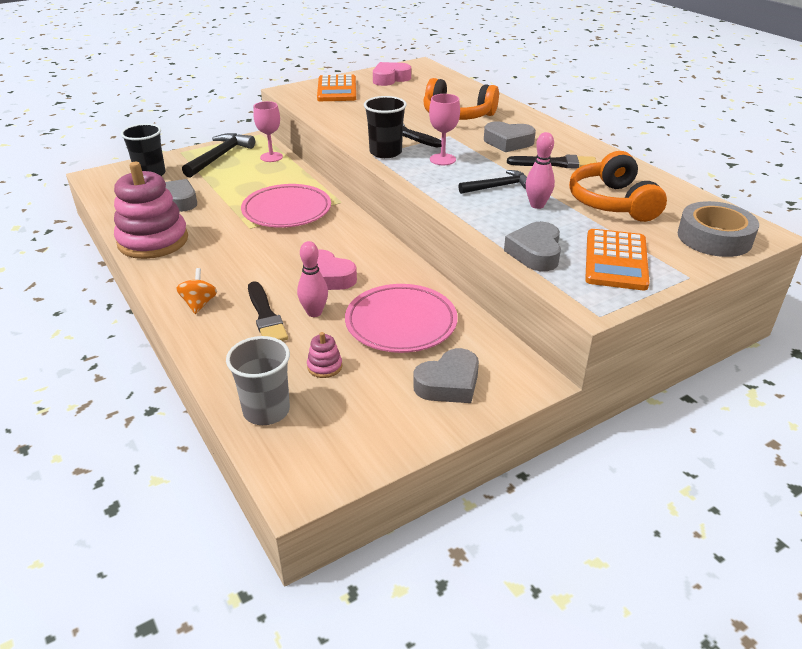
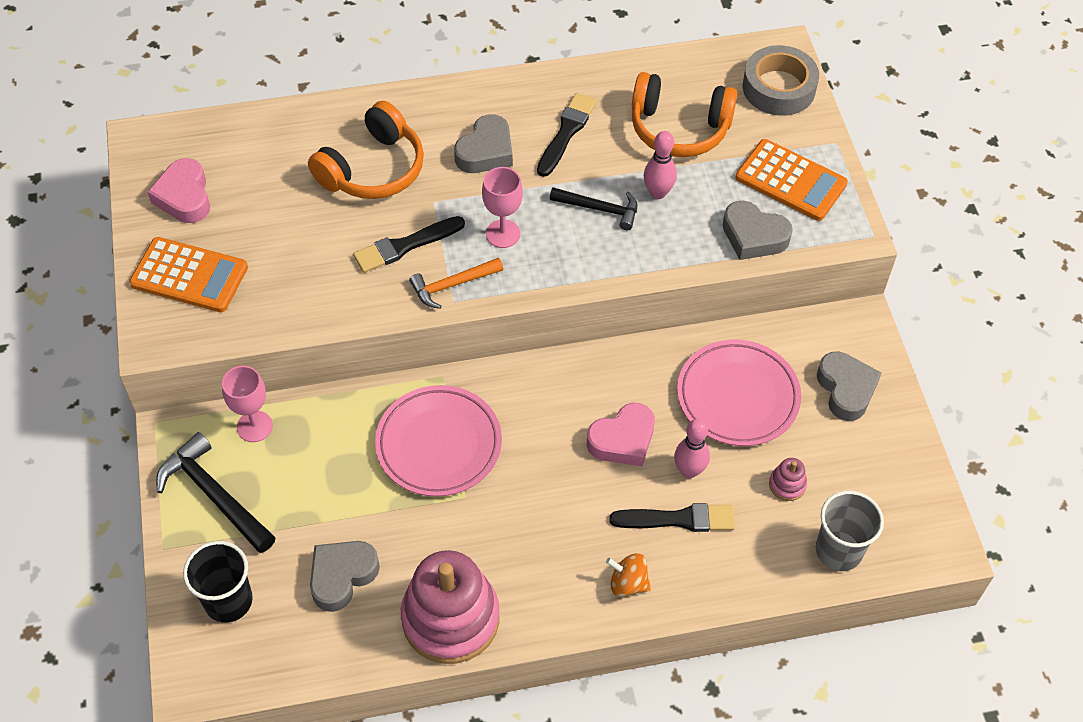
camera: 70 degrees left, 20 degrees up
black cup [364,96,407,158] -> orange hammer [409,258,503,309]
black hammer [458,170,527,194] -> black hammer turned 105 degrees clockwise [550,187,638,230]

